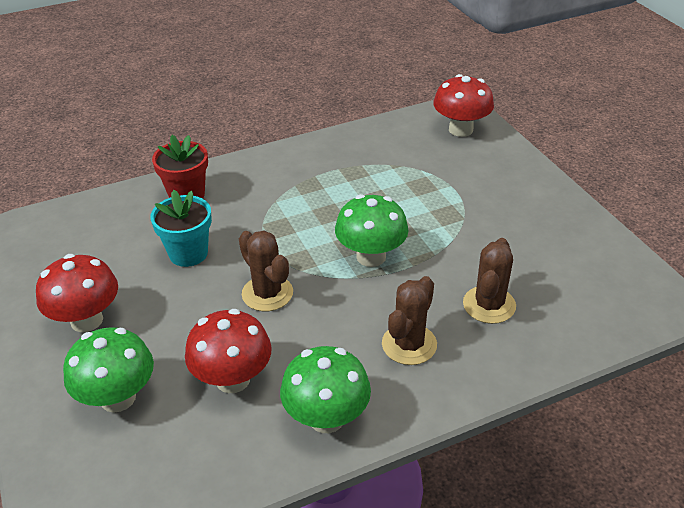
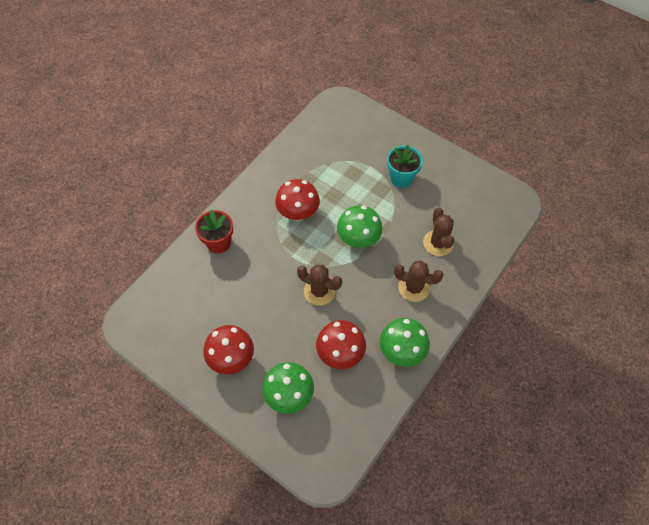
camera: 30 degrees left, 20 degrees up
turquoise flower pot [150,190,212,267] -> turquoise flower pot moved to [387,145,423,188]
brown cactus [382,276,437,365] -> brown cactus turned 75 degrees counterclockwise [394,261,443,302]
red mushroom [433,74,494,137] -> red mushroom moved to [275,179,320,221]

